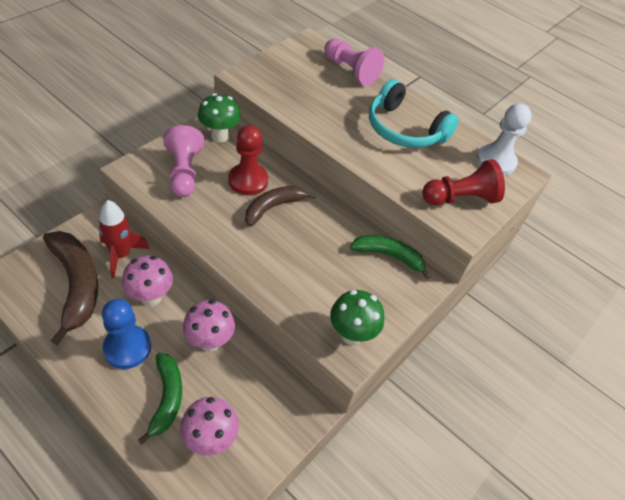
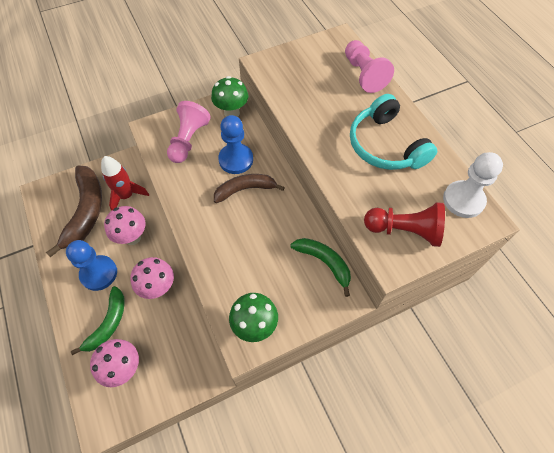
camera: 30 degrees right, 10 degrees up
red pawn [228,125,268,195] -> blue pawn [218,115,253,174]

